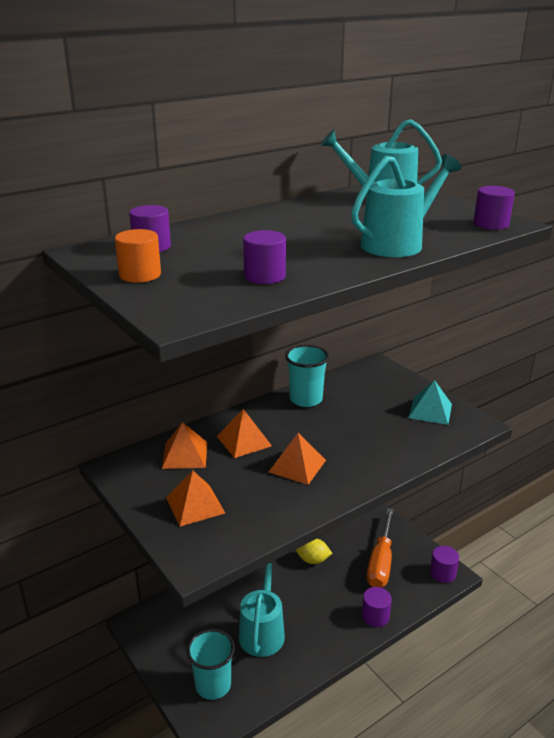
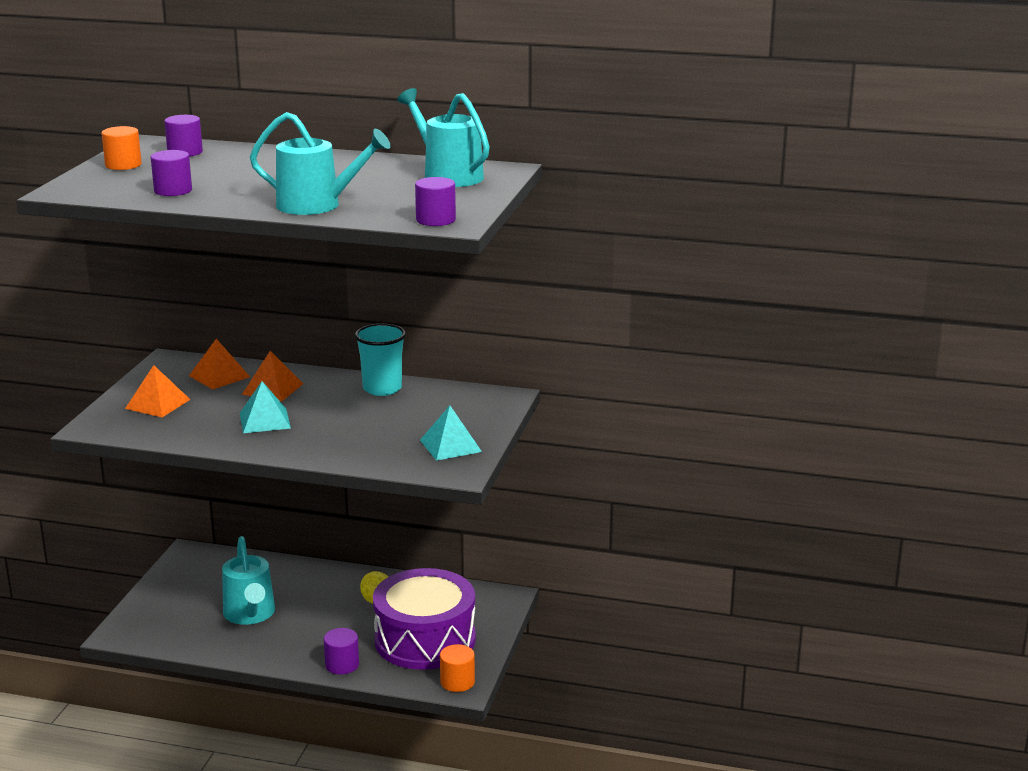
camera: 50 degrees right, 5 degrees down
turquoise cup [187,629,235,700] -> none
turquoise watering can [239,561,285,657] -> turquoise watering can turned 105 degrees clockwise [222,536,275,625]
orange pyramid [269,433,326,485] -> turquoise pyramid [240,381,291,433]
orange screwdriver [367,508,394,587] -> purple drum [373,568,476,670]
purple cylinder [430,546,459,583] -> orange cylinder [440,644,475,692]

